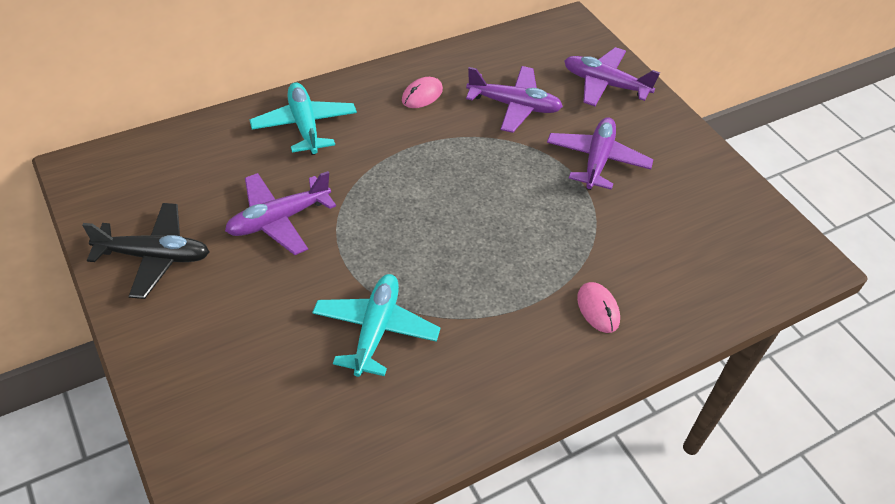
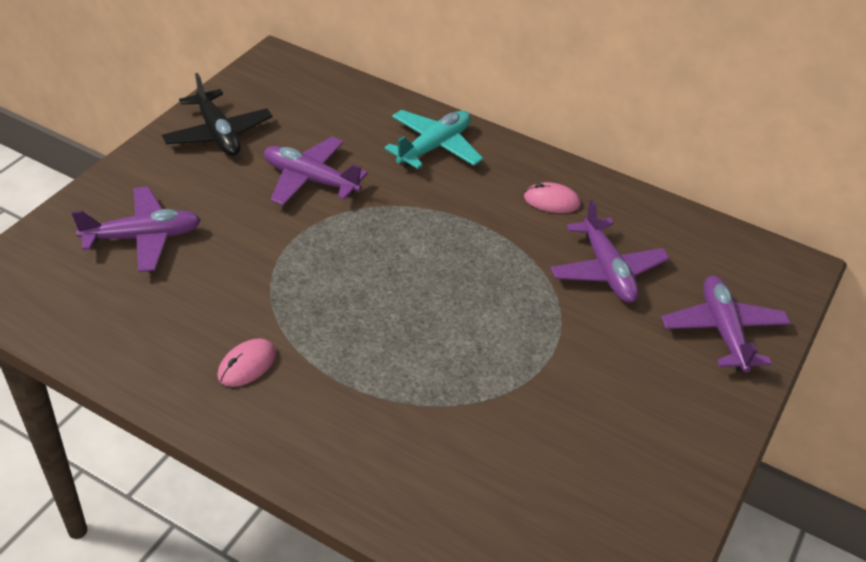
camera: 60 degrees right, 5 degrees down
turquoise plane [312,274,440,377] -> none
purple plane [547,117,653,190] -> purple plane moved to [72,187,201,272]
pink mouse [577,282,620,333] -> pink mouse moved to [217,338,276,387]

